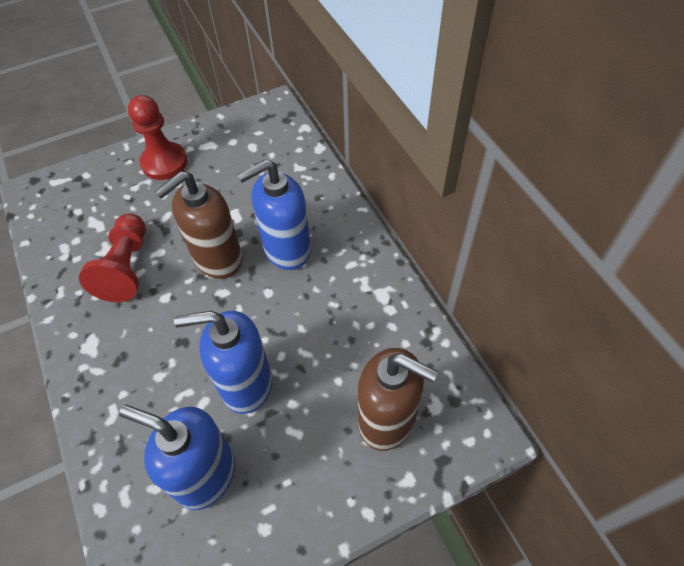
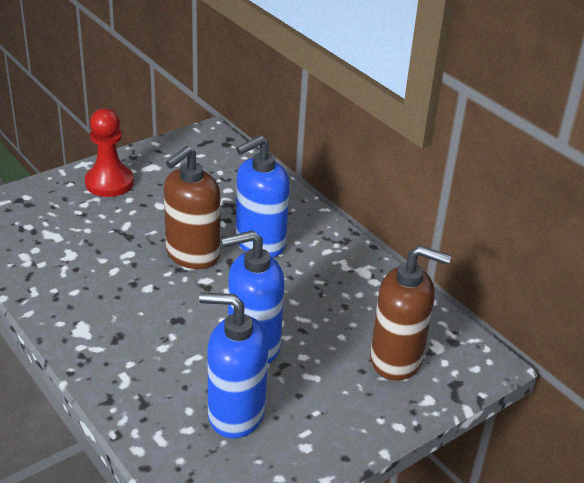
camera: 15 degrees left, 20 degrees down
red pawn [79,213,146,302] -> none

